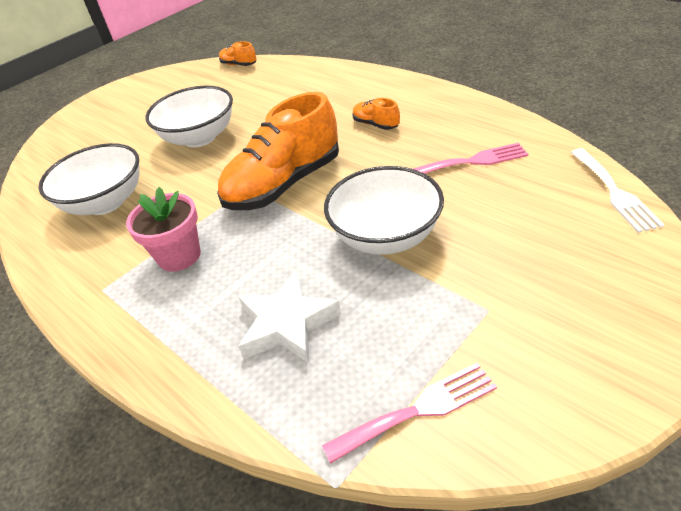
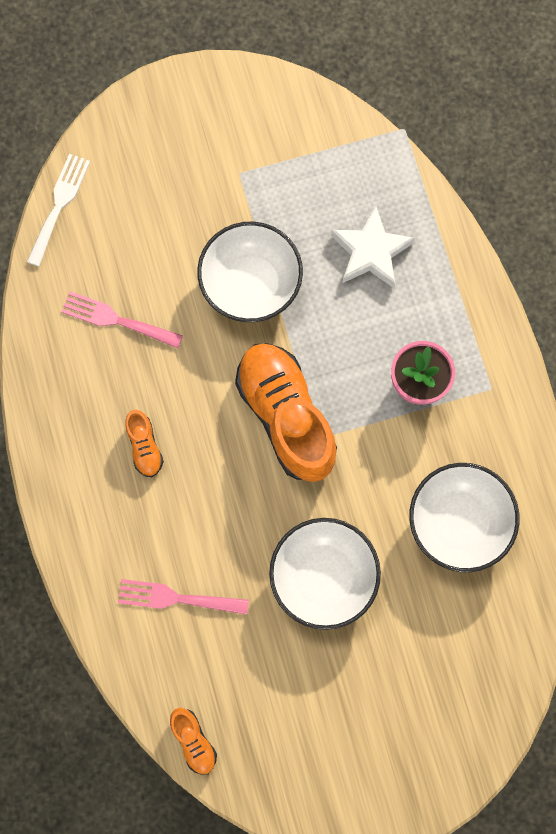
camera: 155 degrees left, 35 degrees up
orange shoe [217,92,339,210] -> orange shoe turned 105 degrees counterclockwise [235,343,337,482]
pink fork [322,363,497,464] -> pink fork moved to [118,579,249,615]

